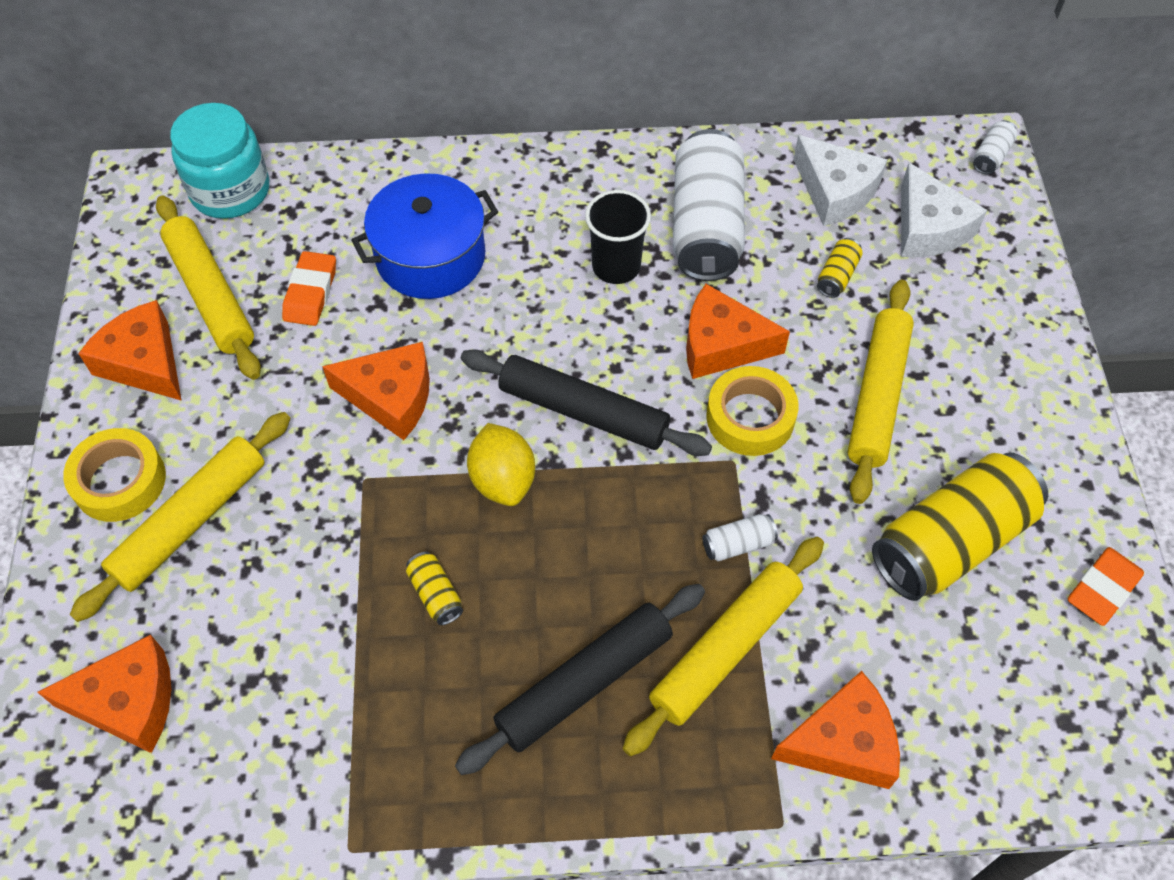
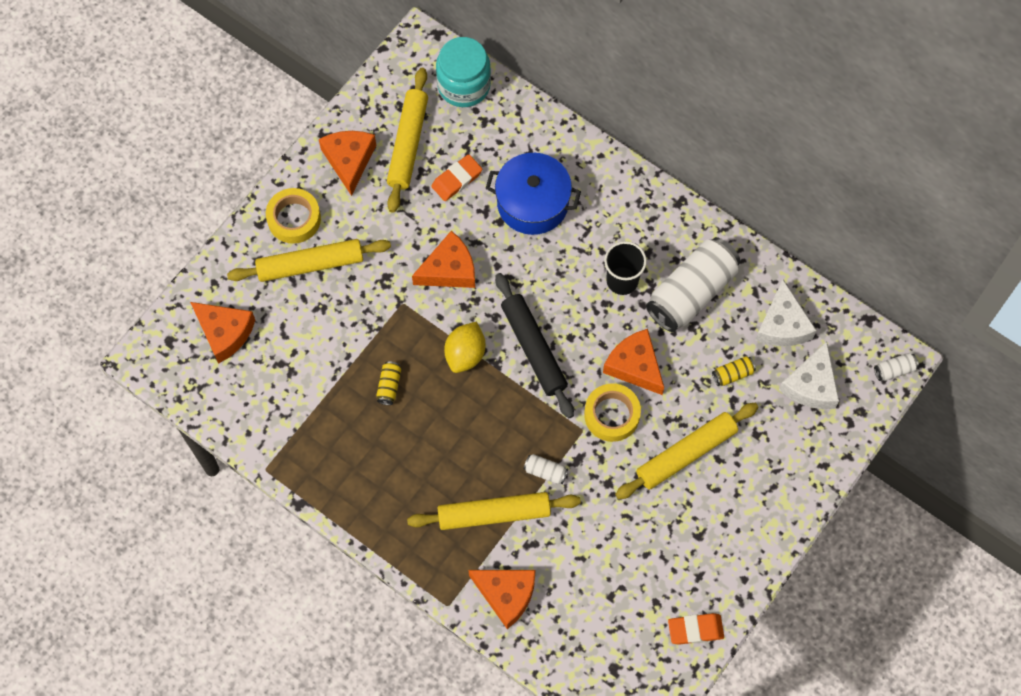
camera: 40 degrees right, 10 degrees up
orange cheese [322,342,430,440] -> orange cheese turned 75 degrees counterclockwise [412,231,475,288]
black rolling pin [455,584,705,775] -> none
yellow can [872,453,1048,601] -> none

